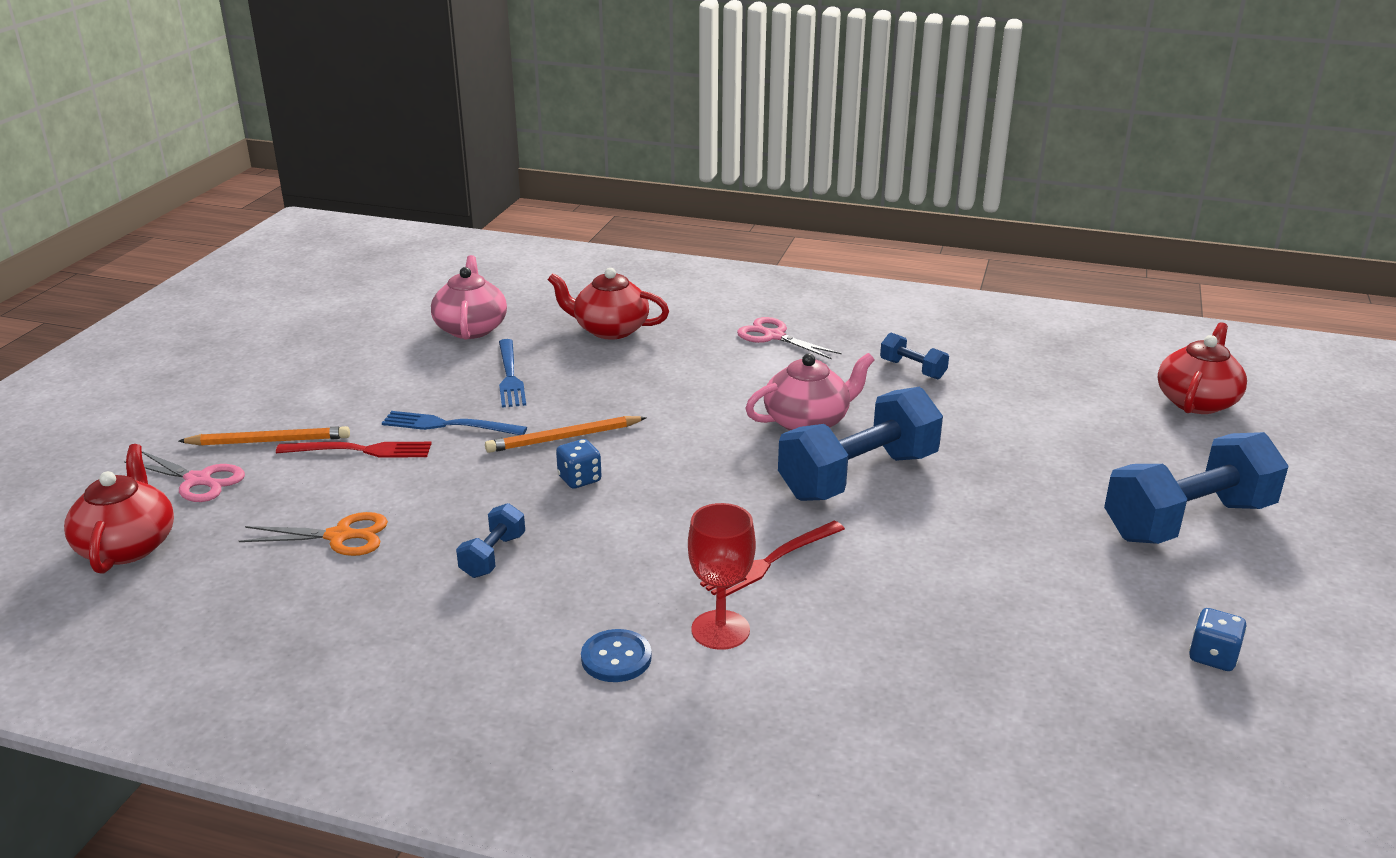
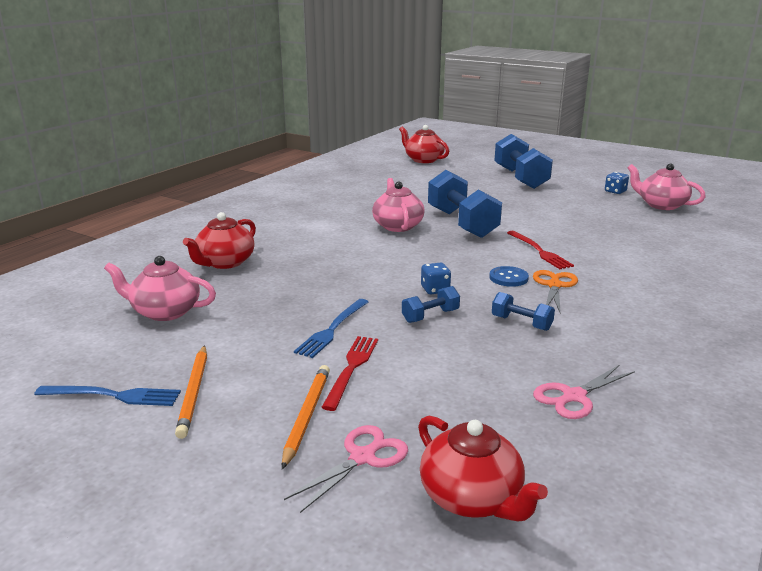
camera: 75 degrees left, 5 degrees down
red teapot [64,444,174,574] -> red teapot turned 135 degrees counterclockwise [418,416,548,522]
orange scissors [239,512,388,556] -> orange scissors moved to [533,270,578,312]
orange pencil [485,416,647,453] -> orange pencil moved to [175,345,207,439]
blue fork [499,339,526,408] -> blue fork moved to [34,386,181,406]
blue button [581,629,652,682] -> blue button moved to [489,266,529,287]
red goblet [688,503,756,650] -> none
pink scissors [737,317,842,359] -> pink scissors moved to [533,365,635,419]
blue dumbbell [880,333,949,379] -> blue dumbbell moved to [402,286,460,323]
none -> pink teapot [628,164,706,210]

